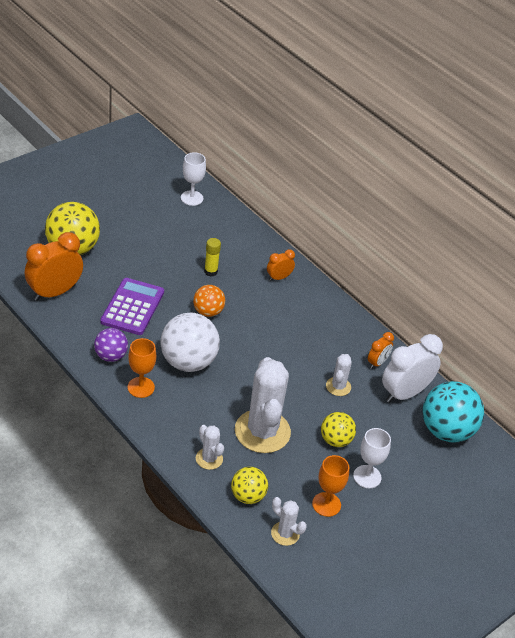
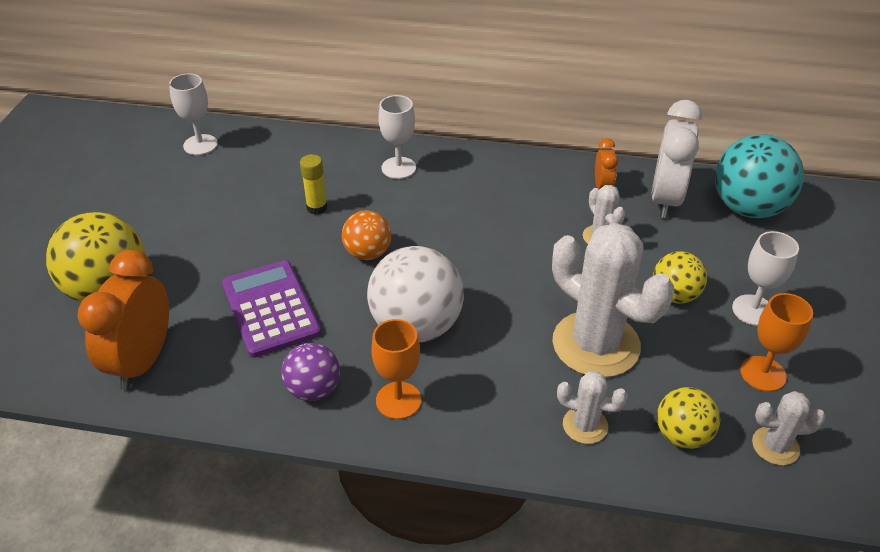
camera: 35 degrees left, 0 degrees up
orange clock [267,249,295,281] -> white goblet [379,95,416,179]

